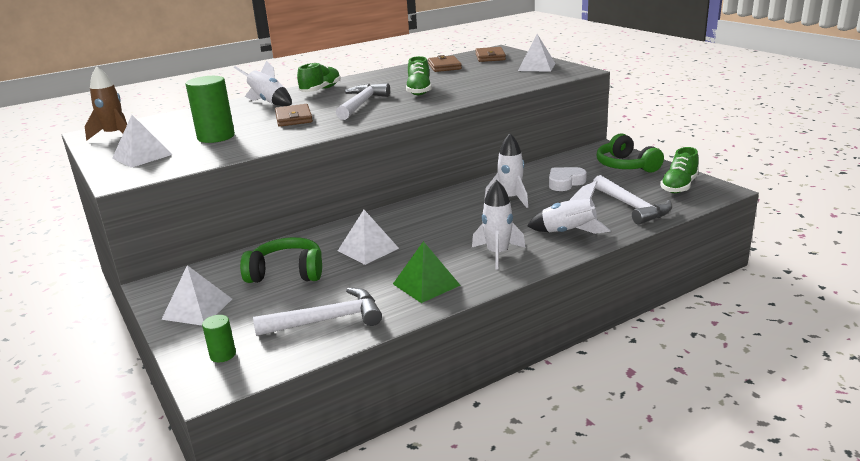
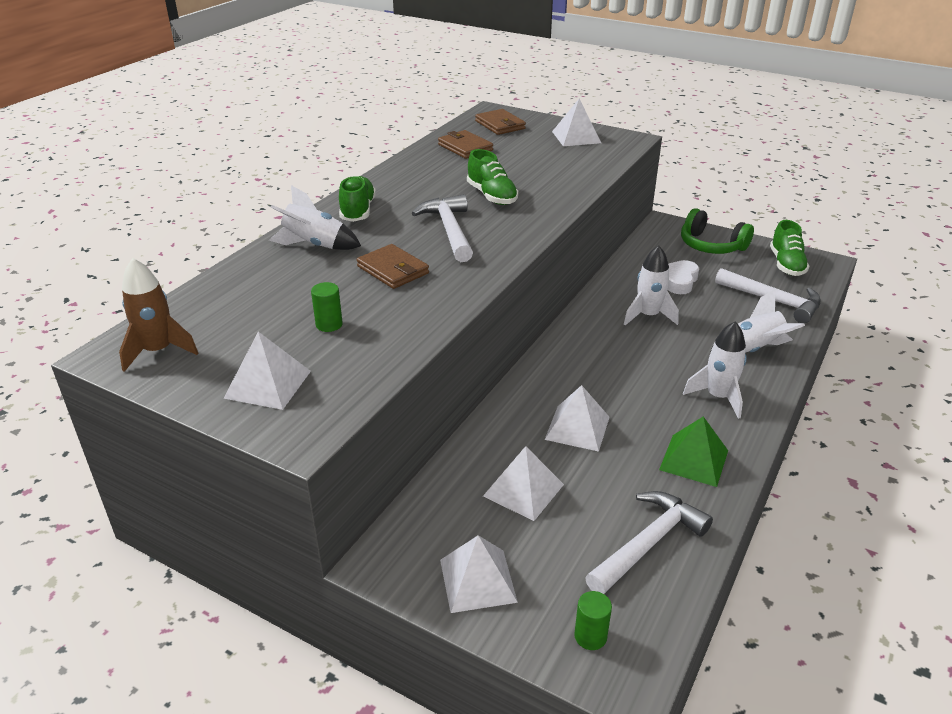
camera: 30 degrees left, 10 degrees up
green cylinder [186,76,235,143] -> green cylinder [311,282,343,332], size x0.51
green headphones [240,237,322,283] -> white pyramid [483,446,564,521]

